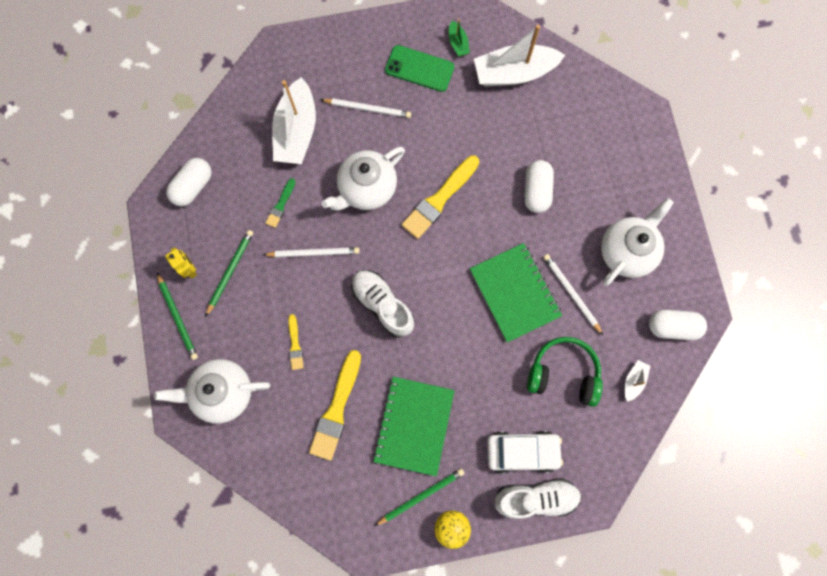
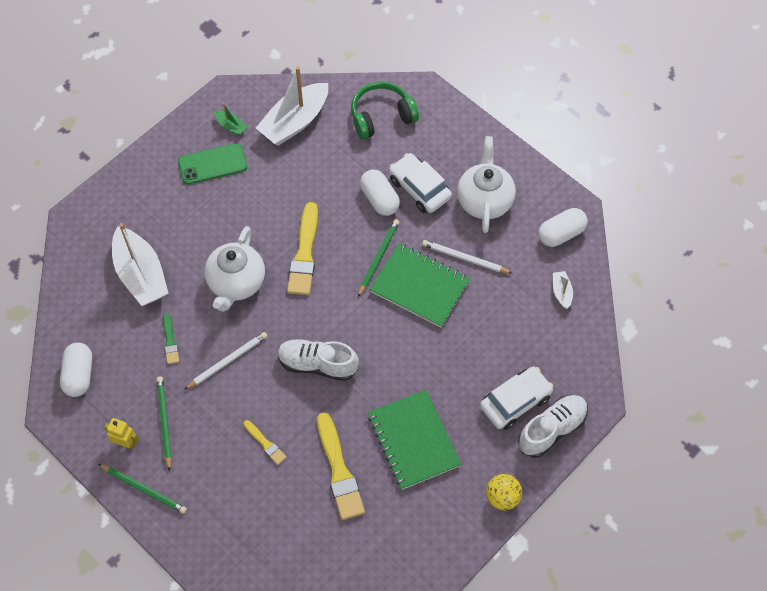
camera: 35 degrees left, 15 degrees down
white teapot [154,359,270,424] -> none
white pencil [320,98,411,118] -> none
green pencil [375,468,465,526] -> green pencil moved to [358,219,399,297]
green headphones [527,337,603,407] -> green headphones moved to [351,81,419,139]
none -> white car [389,153,452,213]

